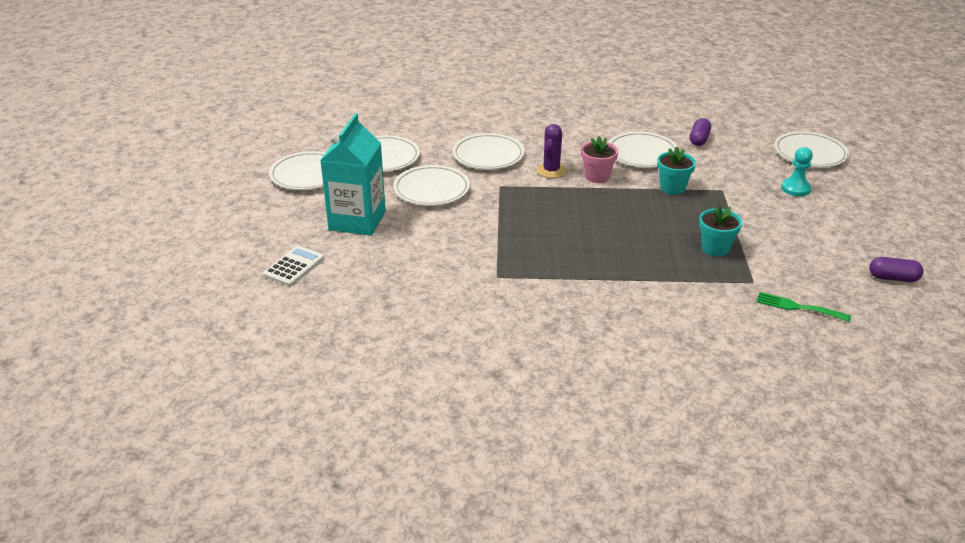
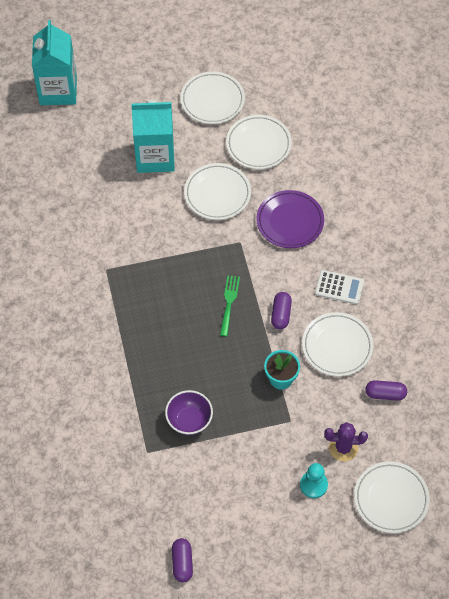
camera: 75 degrees right, 25 degrees up
white calculator [263,246,324,286] -> white calculator moved to [315,270,364,304]
white plate [452,133,525,170] -> purple plate [256,190,324,248]
purple cactus [537,124,566,178] -> purple cactus moved to [324,422,368,461]
pink flower pot [581,136,618,183] -> purple capsule [271,292,292,330]
turquoise flower pot [699,205,742,257] -> purple bowl [165,390,213,435]
green fork [757,292,851,322] -> green fork moved to [220,275,240,336]
none -> turquoise carton [32,20,77,105]

